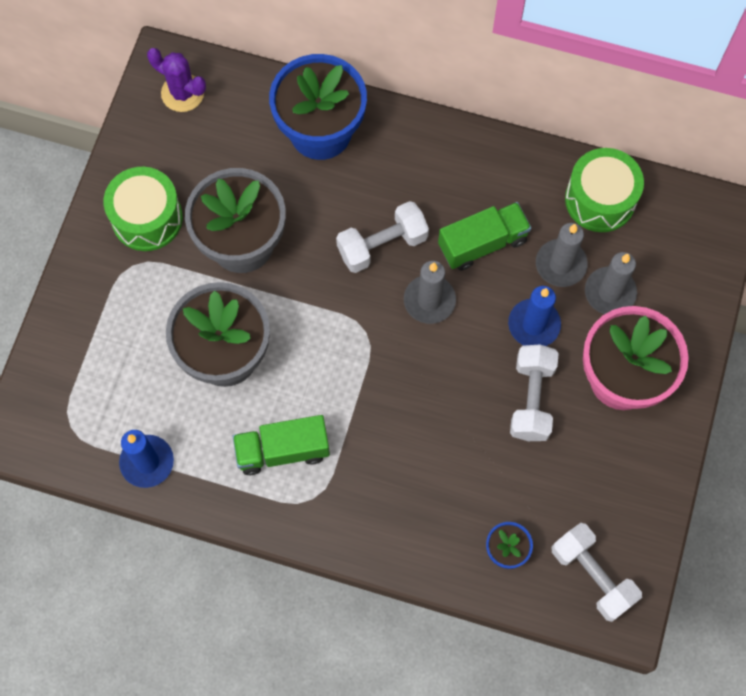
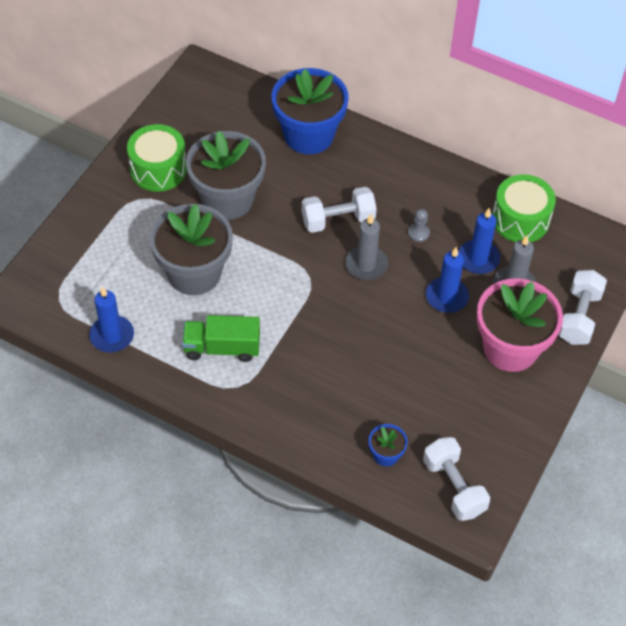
camera: 10 degrees right, 15 degrees down
purple cactus [147,48,206,112] -> none
green truck [438,202,531,271] -> grey pawn [408,209,430,242]
white dumbbell [510,345,559,441] -> white dumbbell moved to [558,270,607,345]
grey candle [536,223,588,287] -> blue candle [458,208,500,274]

